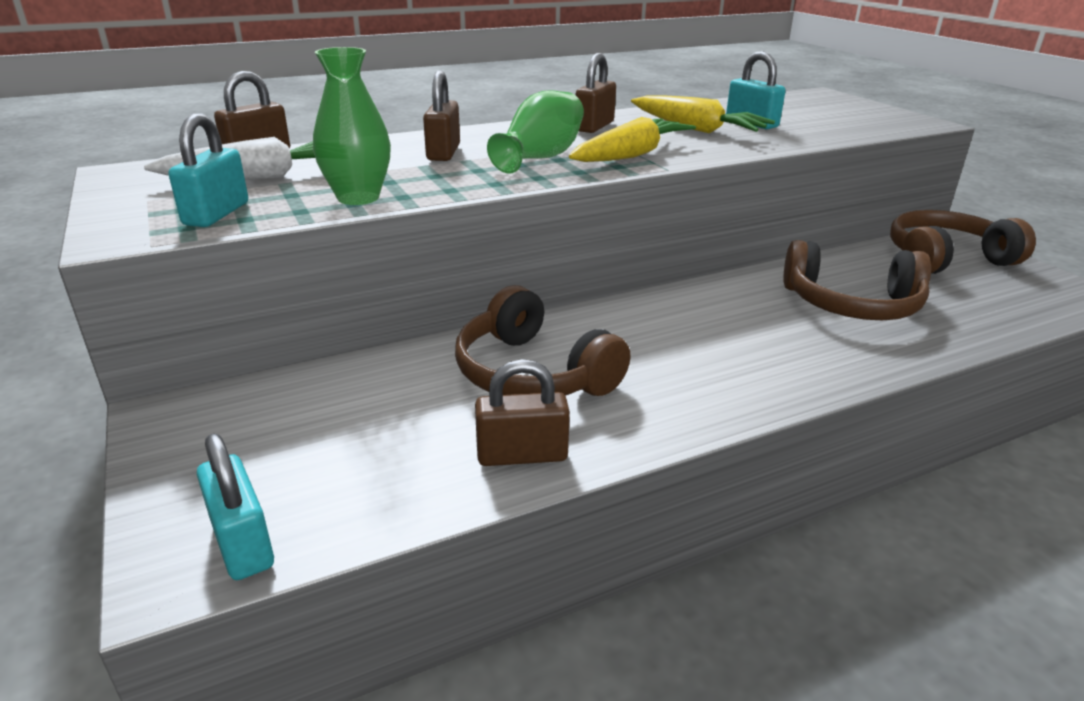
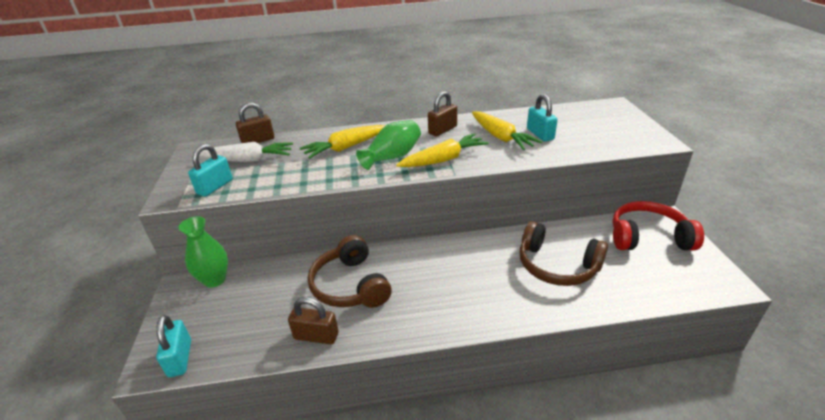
camera: 20 degrees right, 5 degrees up
green vase [313,47,391,205] -> green vase moved to [178,216,228,288]
brown padlock [423,71,460,161] -> yellow carrot [300,125,386,159]
brown headphones [890,210,1036,274] -> red headphones [613,201,704,251]

